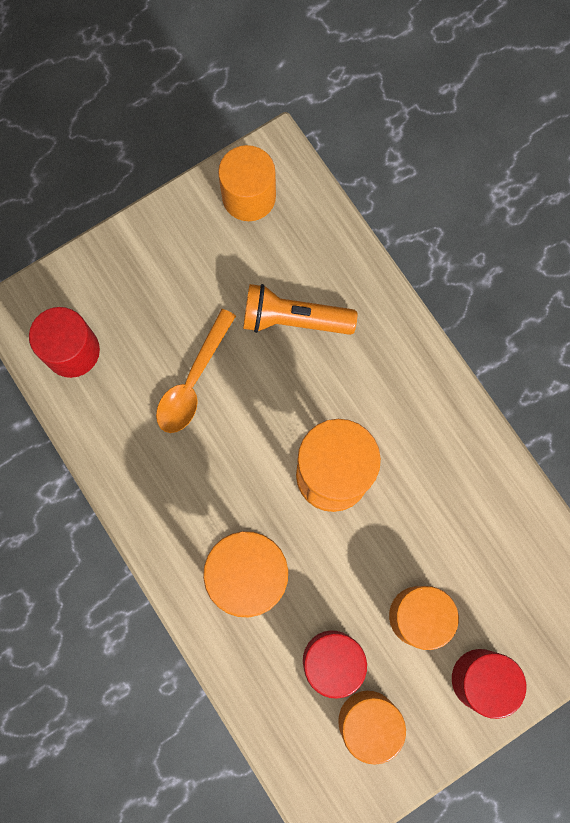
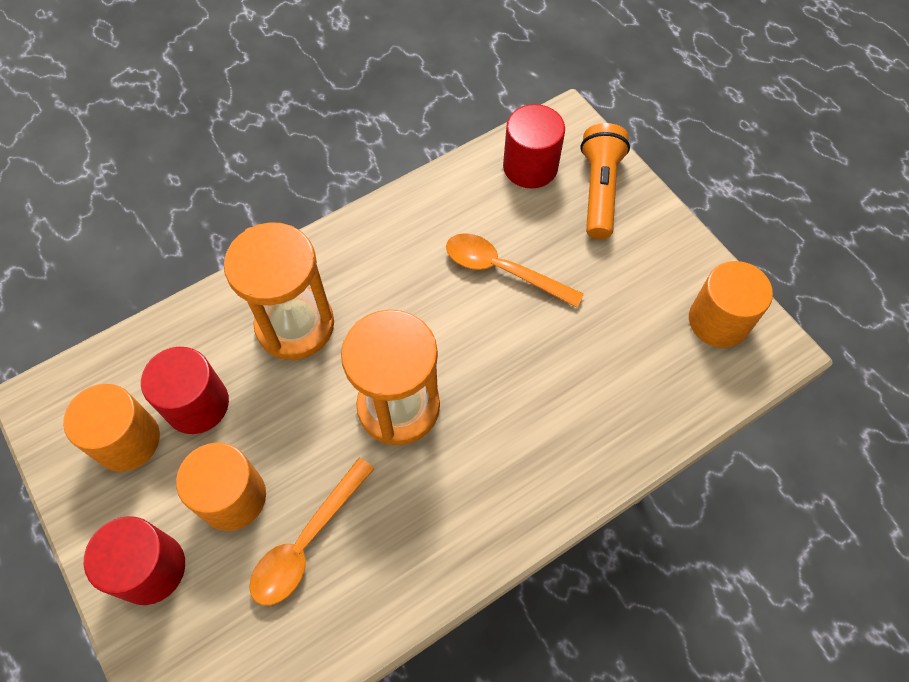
camera: 90 degrees right, 15 degrees down
orange flashlight [243,284,357,335] -> orange flashlight moved to [581,123,630,239]
none -> orange spoon [249,458,375,606]

